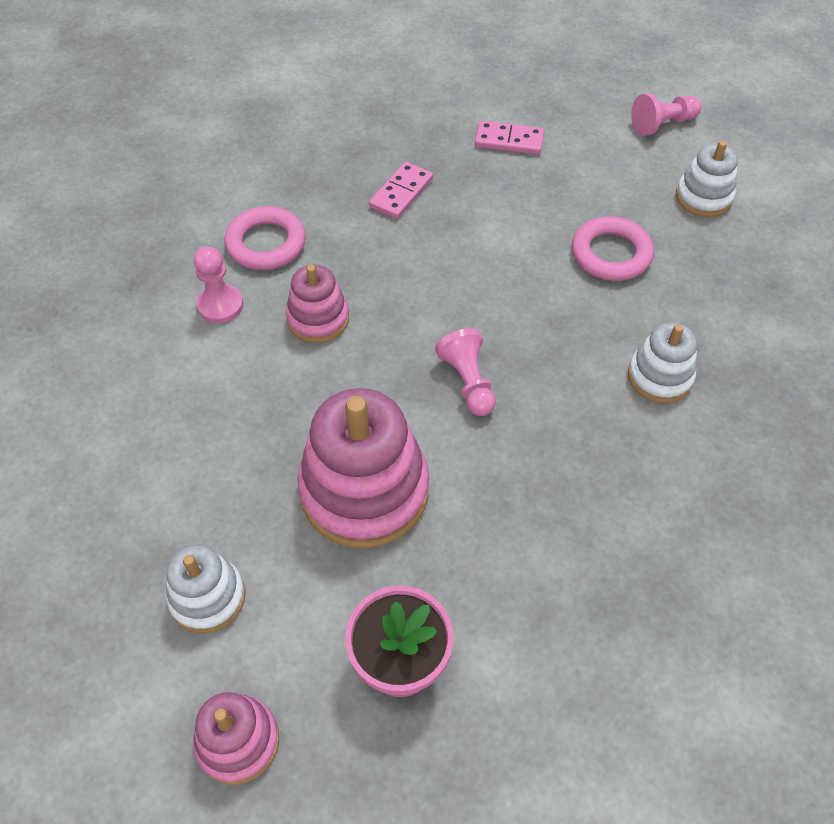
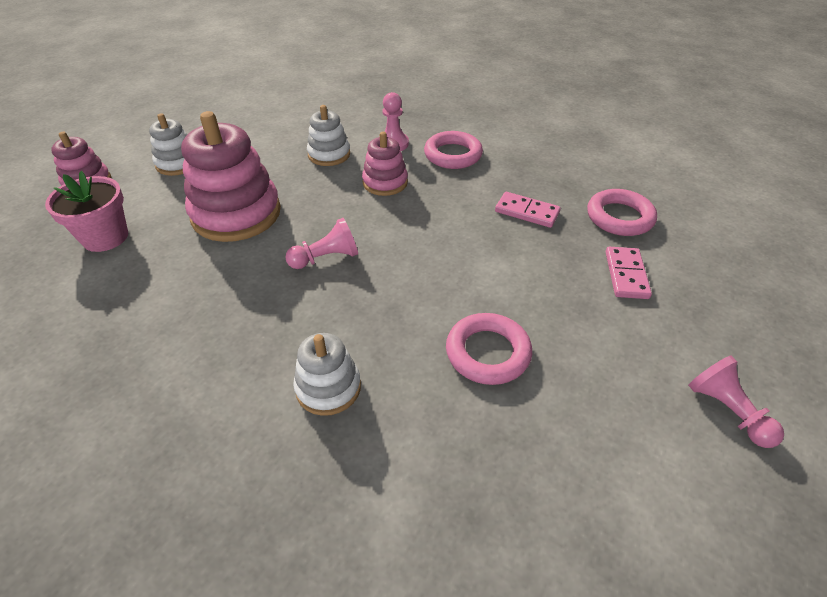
camera: 85 degrees right, 10 degrees down
white stacking toy [676,141,738,217] -> white stacking toy moved to [307,105,350,166]
none -> pink ring [587,189,657,236]

